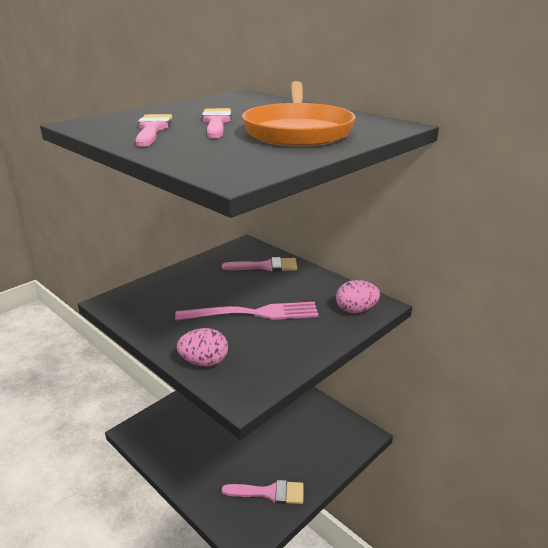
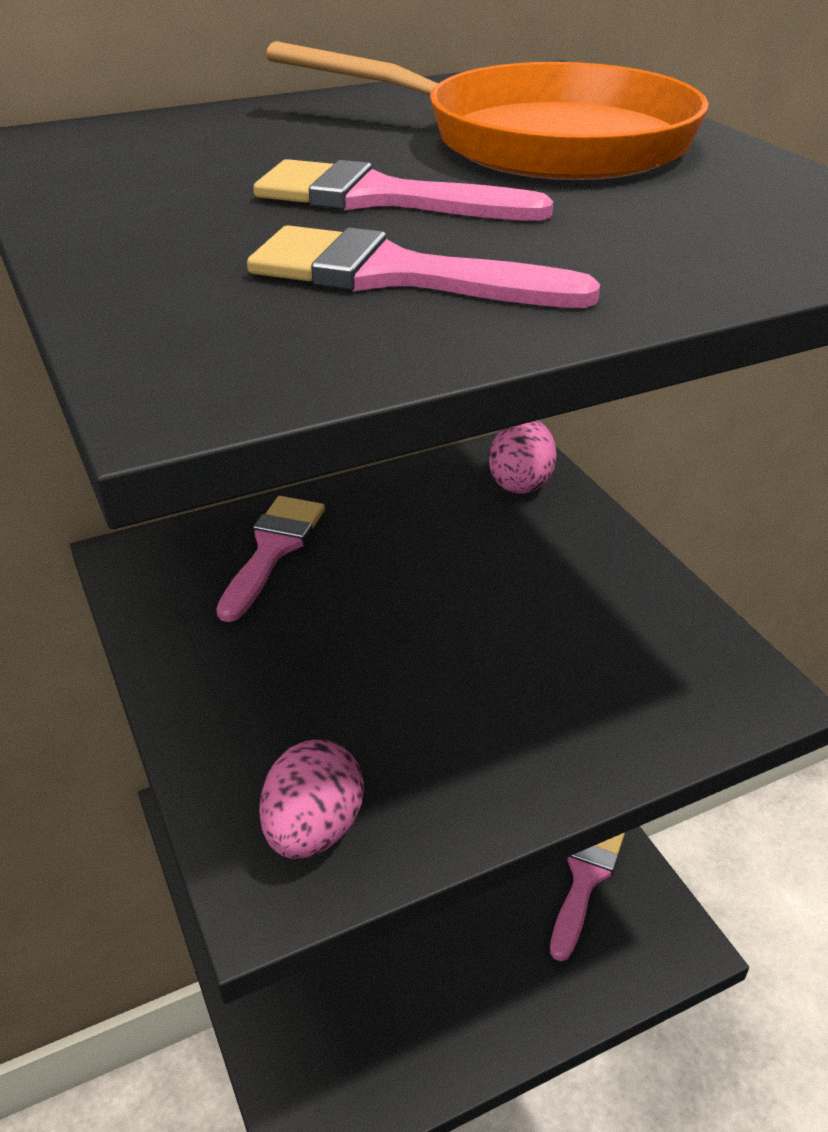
camera: 70 degrees left, 10 degrees up
pink fork [175,302,319,321] -> none
pink egg [177,328,228,367] -> pink egg moved to [259,739,364,859]

